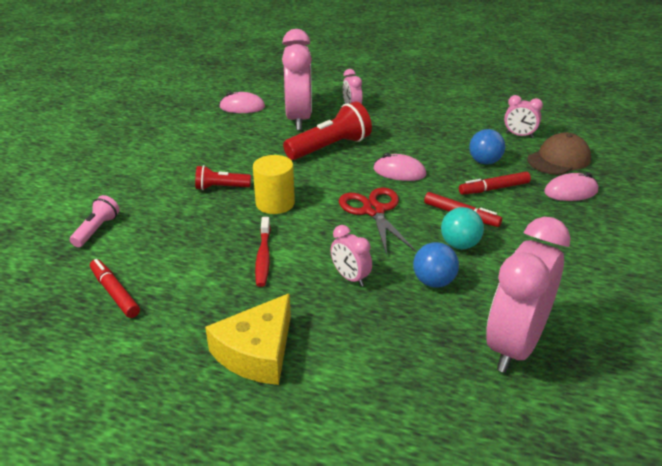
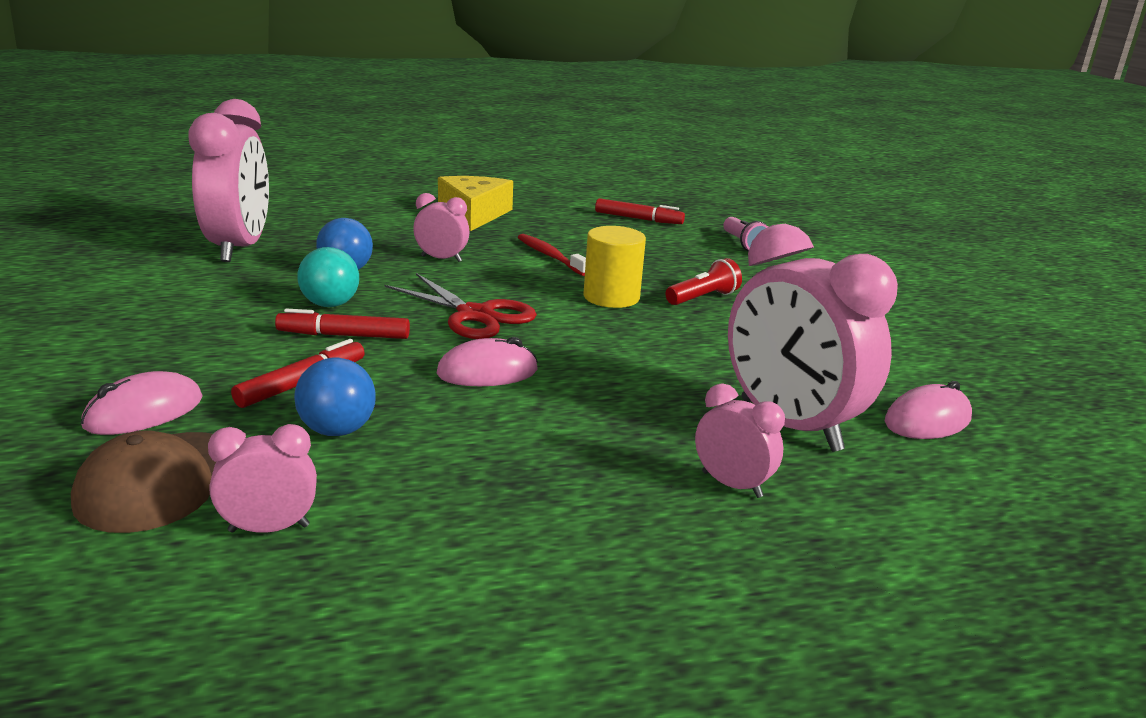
camera: 145 degrees right, 10 degrees down
red flashlight [283,101,372,160] -> none

